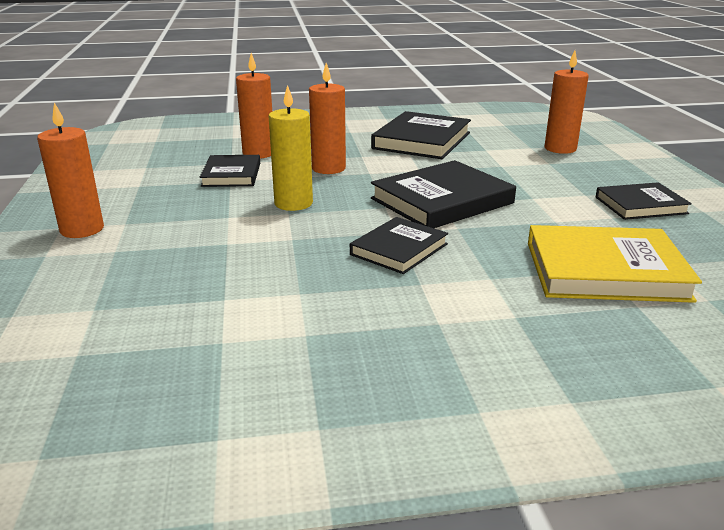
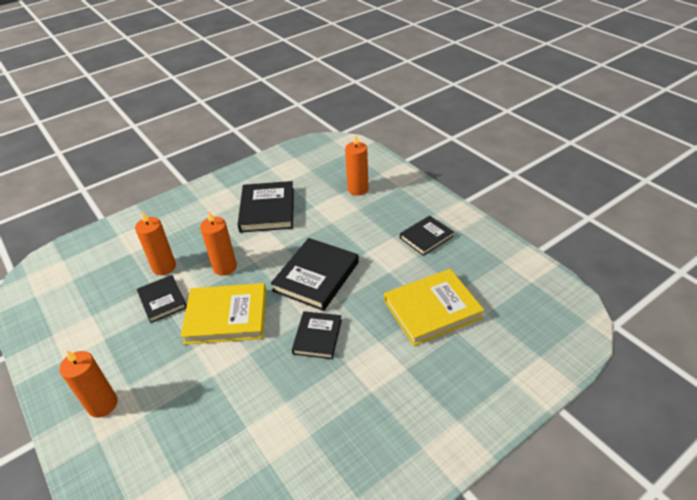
camera: 25 degrees left, 15 degrees up
yellow candle [269,85,313,211] -> yellow book [181,283,266,345]

